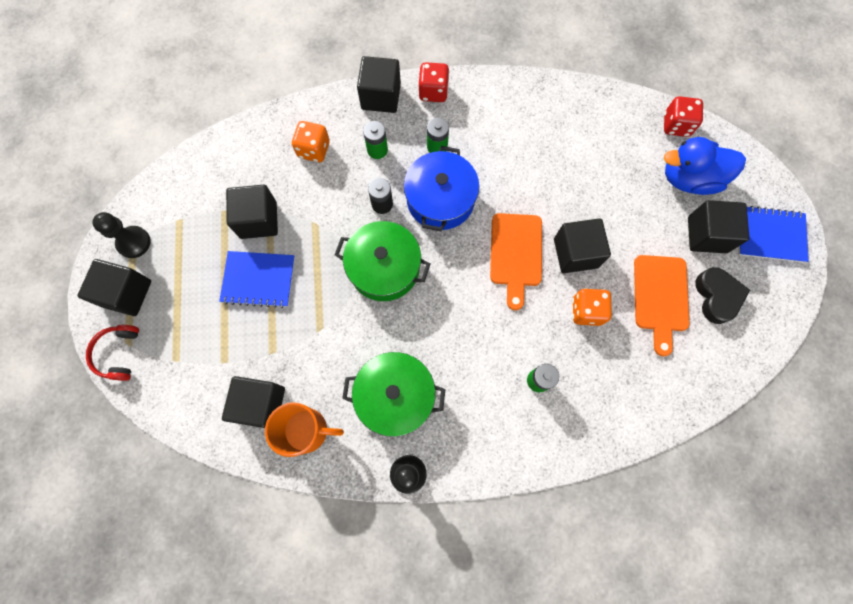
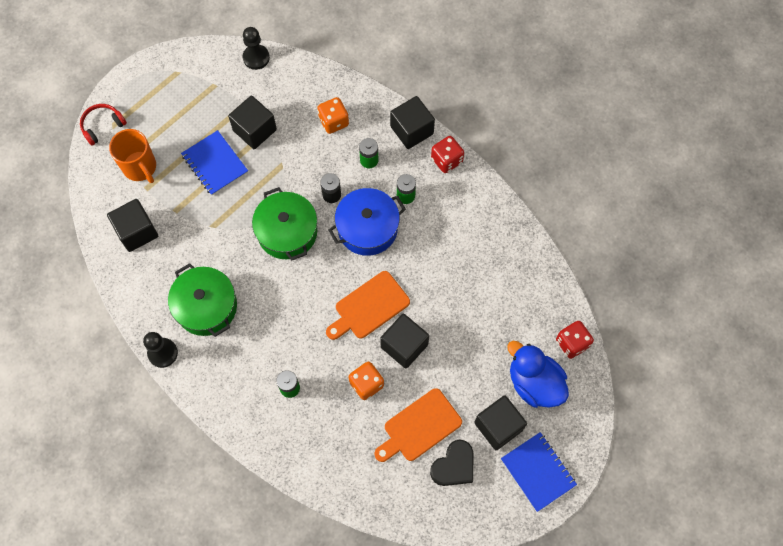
camera: 50 degrees right, 5 degrees down
black cube [78,259,151,316] -> none
black pawn [92,212,151,258] -> black pawn moved to [243,27,270,70]
orange mug [265,402,344,457] -> orange mug moved to [109,129,156,183]

